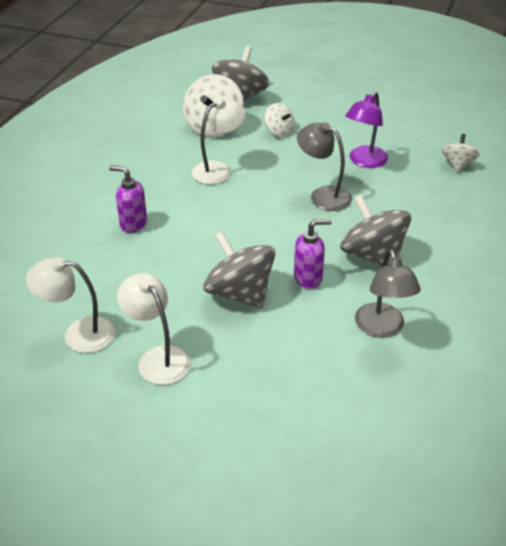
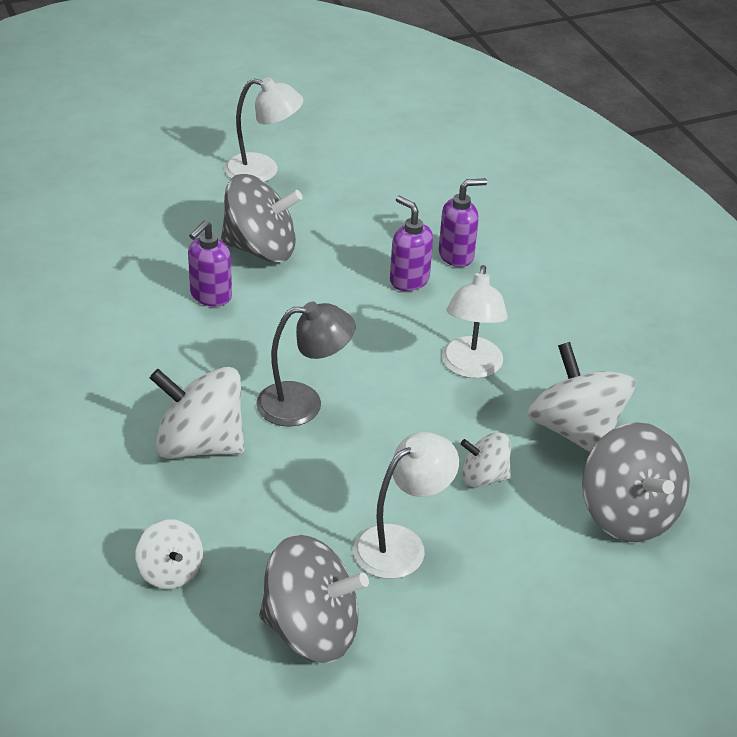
camera: 135 degrees right, 0 degrees up
white lamp [26,257,115,353] -> white lamp moved to [353,432,459,579]
grey spinning top [340,194,412,266] -> grey spinning top moved to [259,534,369,663]
purple lamp [345,91,388,168] -> none
grey lamp [355,249,420,338] -> none
none -> white spinning top [150,367,244,459]
none -> purple soap dispenser [390,196,433,291]

